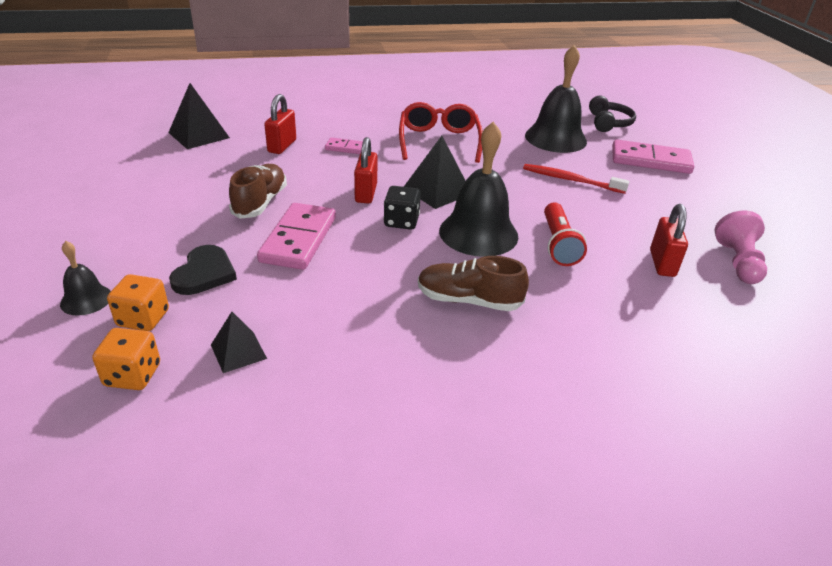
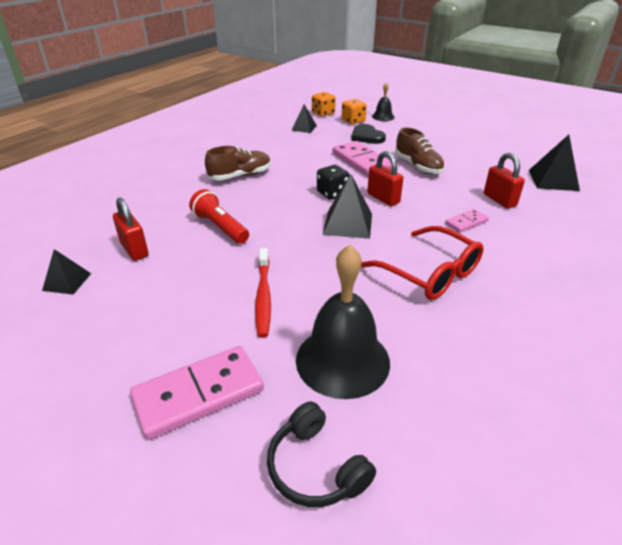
camera: 140 degrees right, 0 degrees up
black bell [439,121,518,257] -> none
red toothbrush [523,164,629,194] -> red toothbrush turned 105 degrees clockwise [255,248,271,338]
pink pawn [715,210,767,284] -> black pyramid [42,249,91,295]

